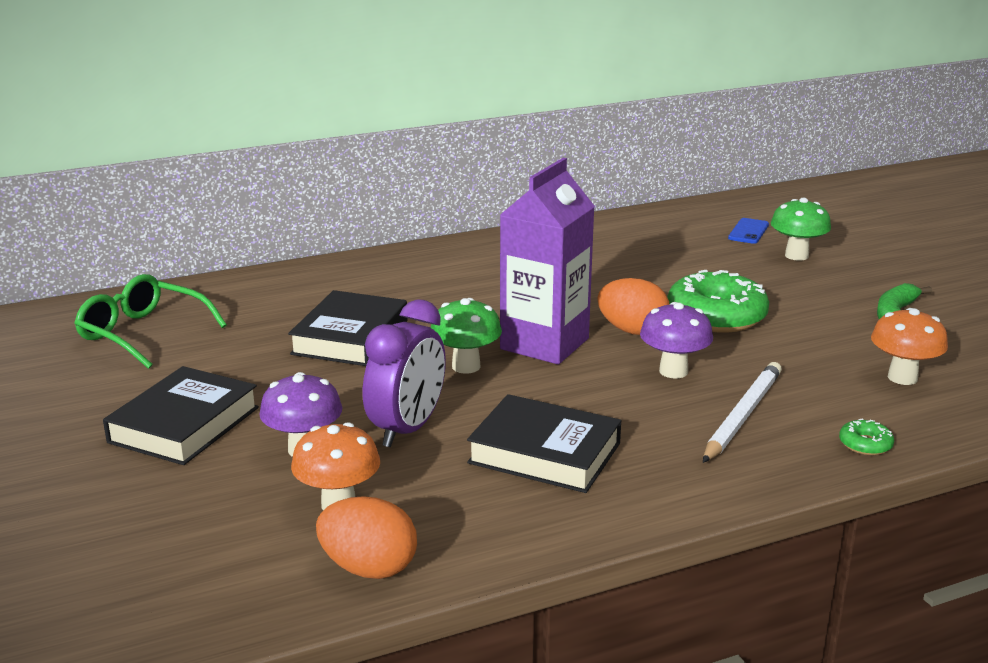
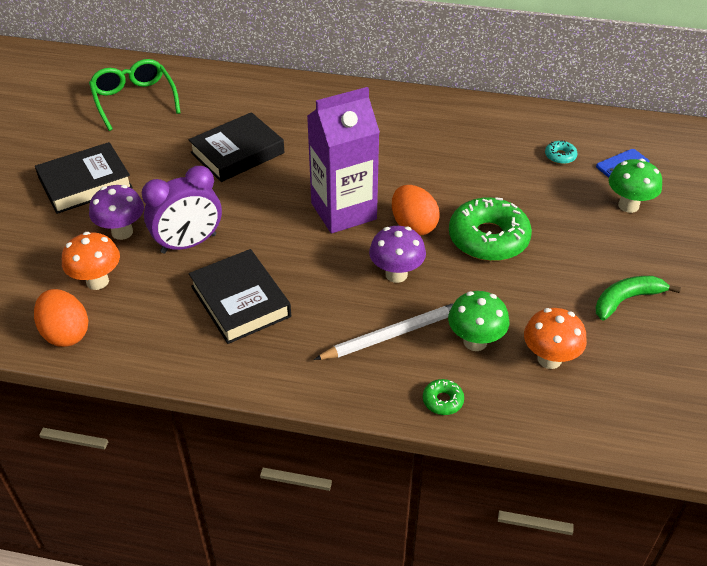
camera: 35 degrees right, 20 degrees up
green mushroom [431,298,502,374] -> green mushroom moved to [448,291,509,351]
none -> turquoise donut [545,140,577,164]

